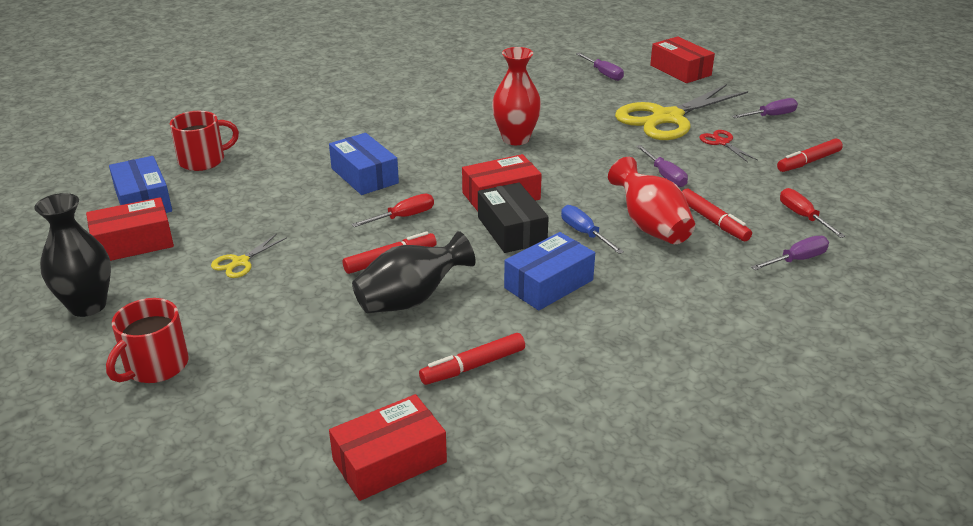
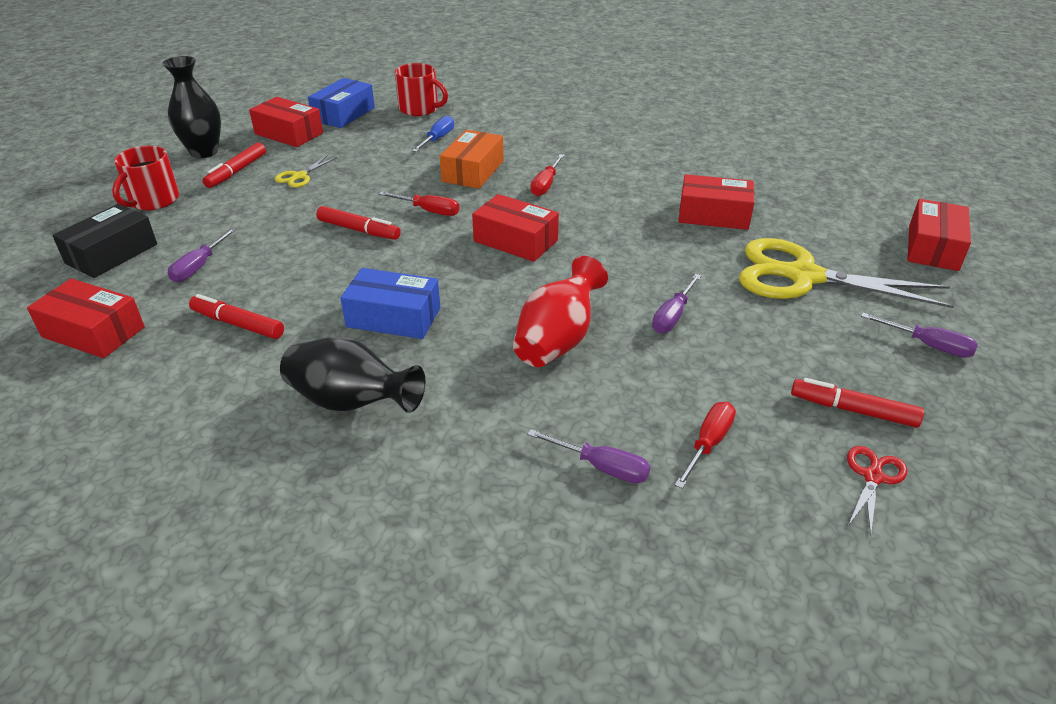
camera: 55 degrees right, 5 degrees up
red mug [106,298,189,383] -> red mug turned 60 degrees counterclockwise [112,146,179,210]
yellow scissors [211,234,287,278] -> yellow scissors turned 60 degrees counterclockwise [275,155,337,188]
blue box [329,133,399,195] -> orange box [440,130,504,189]
black vase [352,231,475,313] -> black vase moved to [280,337,425,413]
black box [478,182,549,253] -> black box moved to [52,204,157,278]
red vase [492,47,541,145] -> none
blue screwdriver [561,205,624,254] -> blue screwdriver moved to [412,115,454,152]
purple screwdriver [576,53,624,81] -> purple screwdriver moved to [168,228,237,282]
red marker [682,189,752,241] -> red marker moved to [203,142,266,188]
red scissors [699,130,757,162] -> red scissors moved to [847,446,907,535]
none -> red screwdriver [530,154,565,196]
none -> red box [678,174,754,230]

